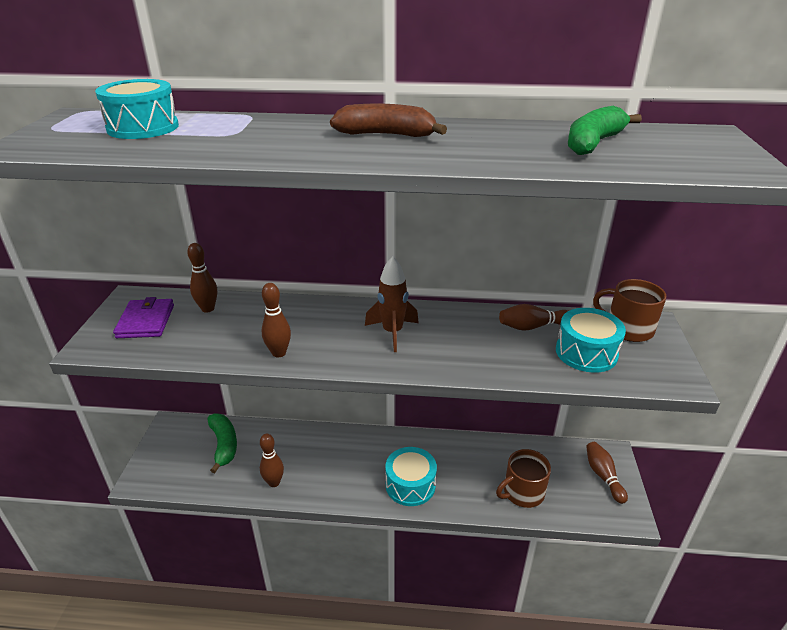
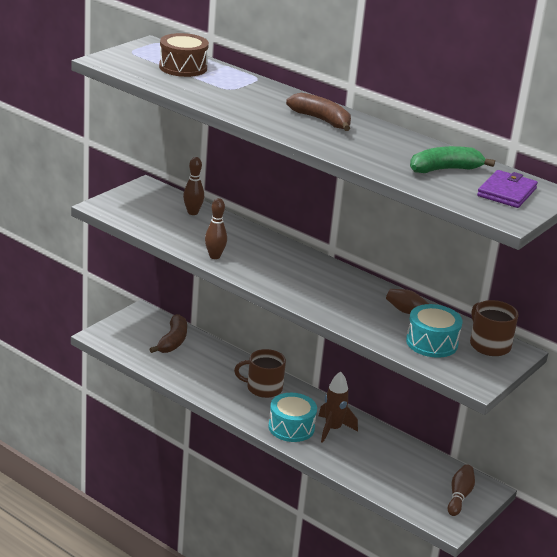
camera: 30 degrees right, 5 degrees down
turquoise drum [95,79,179,139] -> brown drum [159,33,209,77]
purple wallet [113,297,174,338] -> purple wallet moved to [477,170,538,208]
green banana [208,414,237,473] -> brown banana [150,314,187,353]
brown bowling pin [260,434,284,487] -> none
brown rocket [365,256,419,352] -> brown rocket moved to [319,371,358,443]
brown mug [496,449,551,508] -> brown mug moved to [234,349,286,398]

